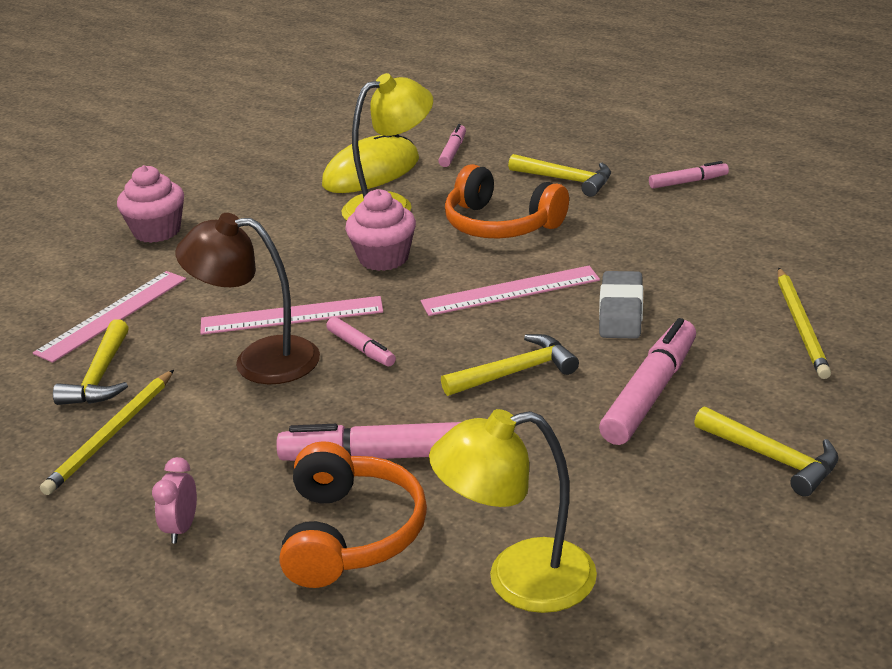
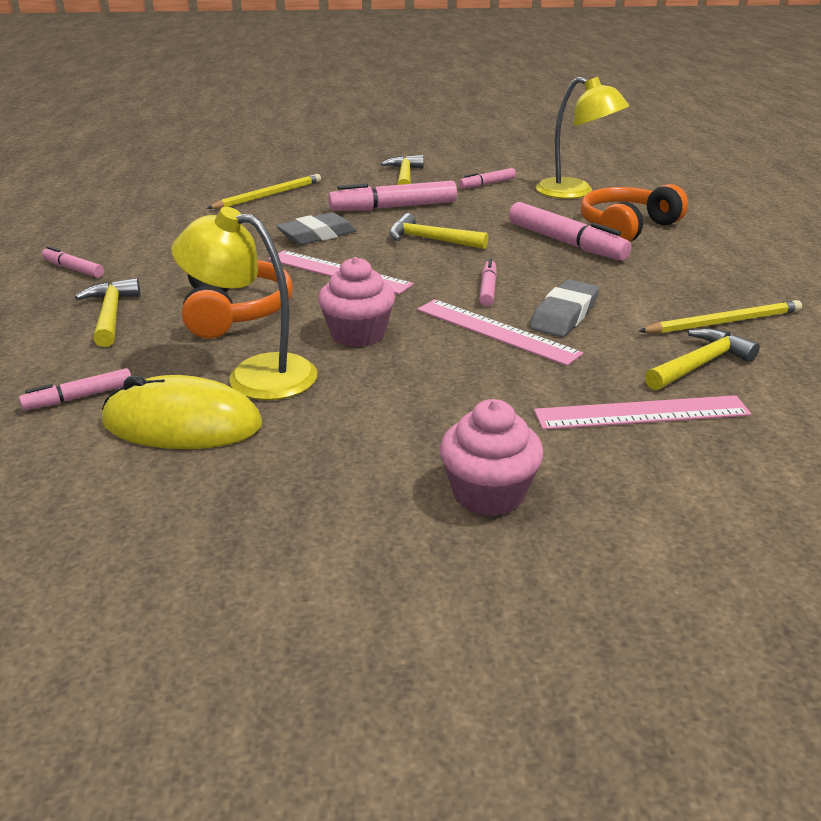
camera: 135 degrees left, 0 degrees up
pink clock [152,457,197,543] -> none
brown lamp [175,213,320,384] -> grey eraser [530,279,599,337]
none -> pink marker [459,168,516,188]

